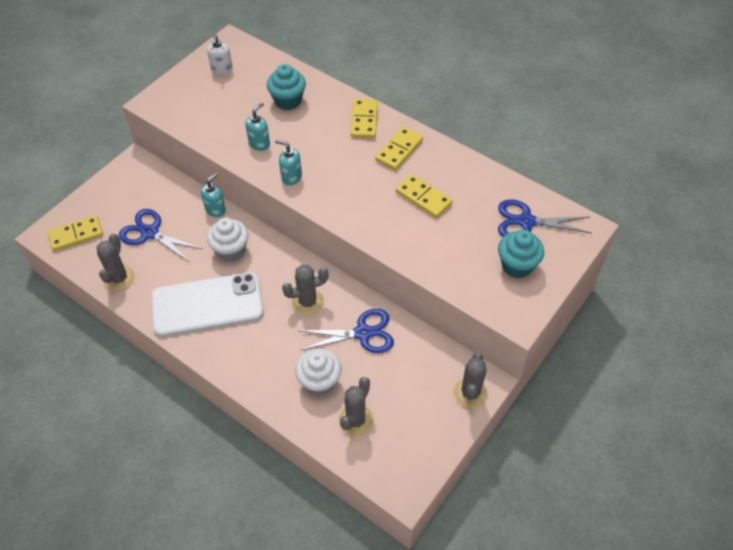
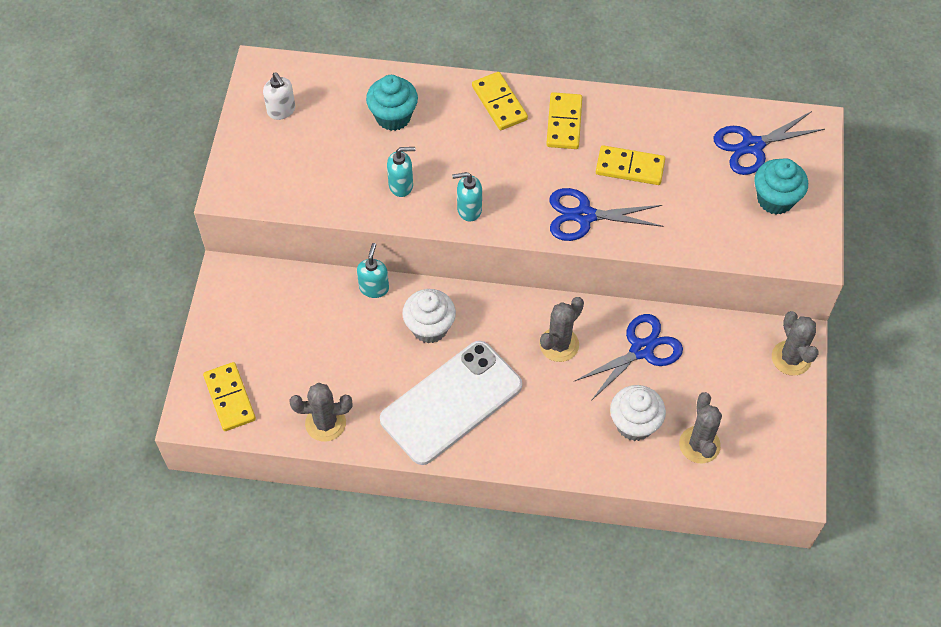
camera: 30 degrees left, 5 degrees up
yellow domino [48,215,103,251] -> yellow domino turned 60 degrees counterclockwise [203,362,256,431]
grey cactus [97,234,135,291] -> grey cactus turned 75 degrees counterclockwise [289,383,352,442]
blue scissors [119,209,203,262] -> blue scissors moved to [550,188,664,241]
turquoise soap dispenser [245,103,270,151] -> turquoise soap dispenser turned 75 degrees clockwise [387,147,415,197]

